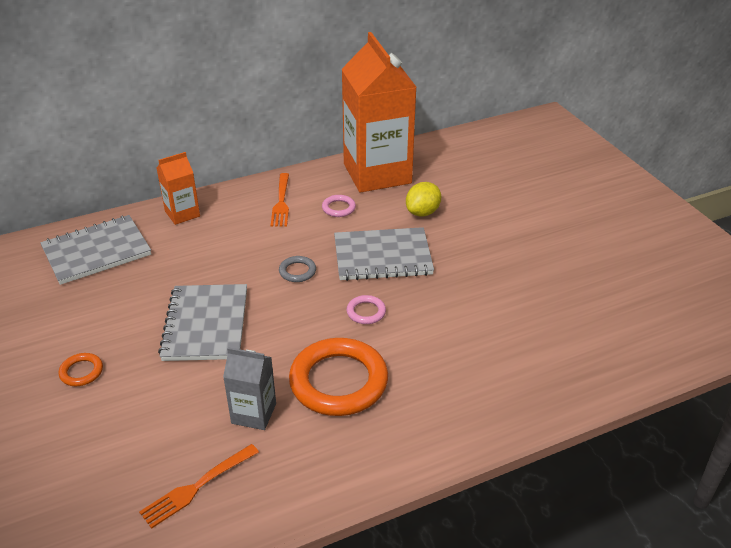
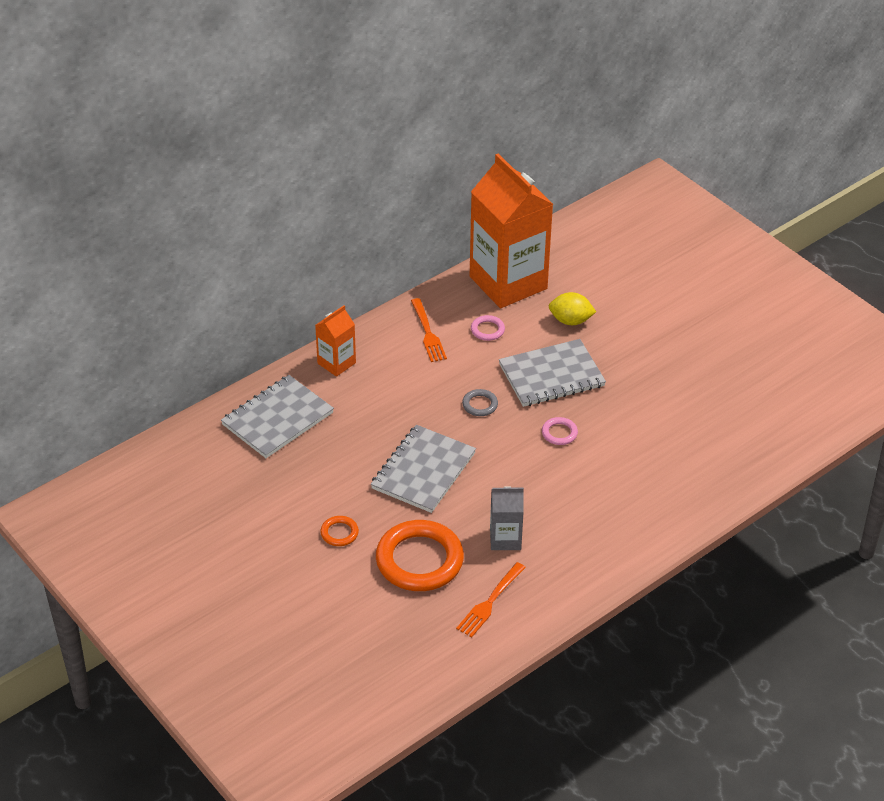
camera: 15 degrees left, 5 degrees up
grey notebook [158,284,247,361] -> grey notebook turned 45 degrees clockwise [371,425,476,513]
orange ring [289,338,388,416] -> orange ring moved to [376,520,464,591]
yellow lemon [406,182,441,216] -> yellow lemon turned 75 degrees clockwise [549,292,596,325]

